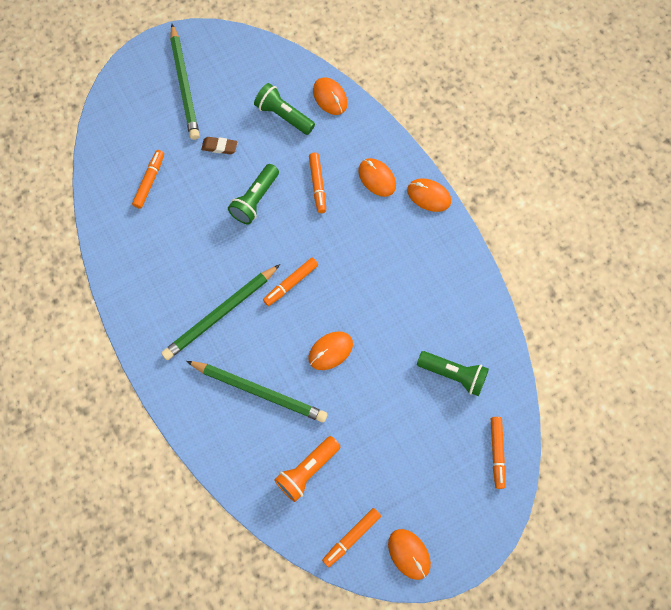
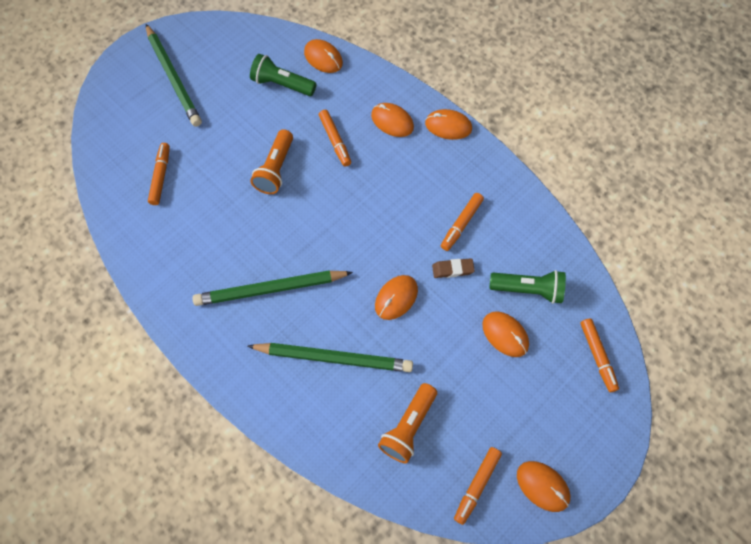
camera: 15 degrees left, 5 degrees down
green pencil [161,264,280,360] -> green pencil turned 45 degrees clockwise [192,270,353,306]
brown eraser [201,137,237,154] -> brown eraser moved to [432,258,475,278]
green flashlight [228,164,279,224] -> orange flashlight [250,129,293,194]
orange marker [263,258,318,306] -> orange marker moved to [441,193,484,251]
none -> orange mouse [482,311,529,357]

